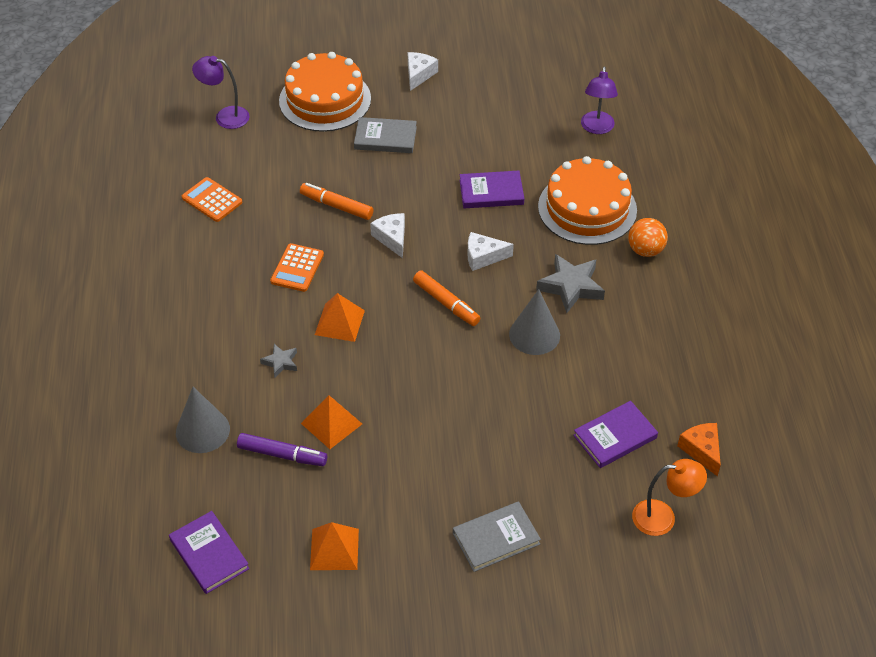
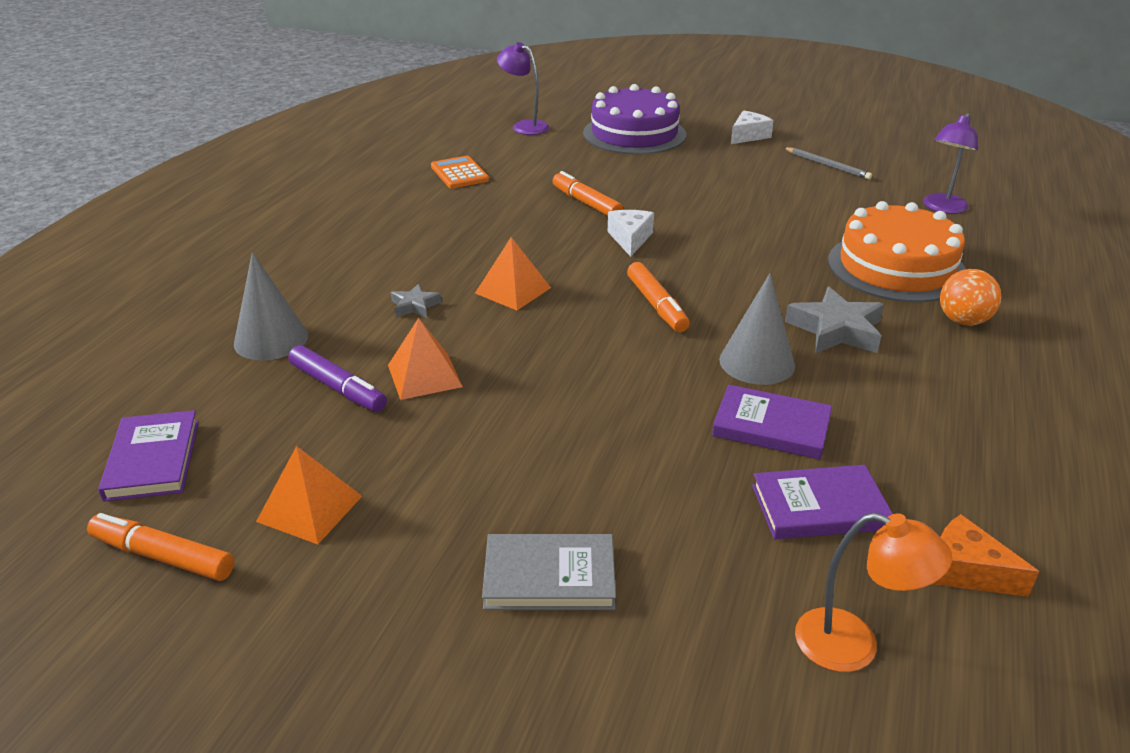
camera: 25 degrees right, 15 degrees down
orange calculator [270,243,324,292] -> none
orange cake [279,52,371,132] -> purple cake [583,84,686,155]
grey book [354,117,417,153] -> none
purple book [459,170,524,208] -> purple book moved to [712,385,832,459]
white cheese [467,232,514,271] -> none
orange cheese [677,423,721,477] -> orange cheese turned 60 degrees counterclockwise [933,514,1039,597]
none -> orange marker [87,513,234,581]
none -> grey pencil [783,147,872,180]

